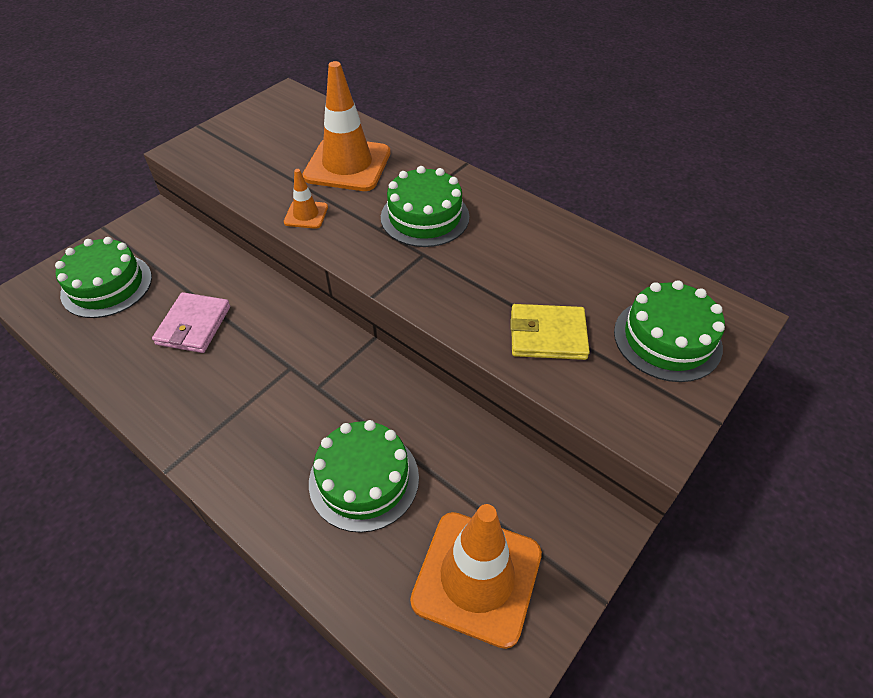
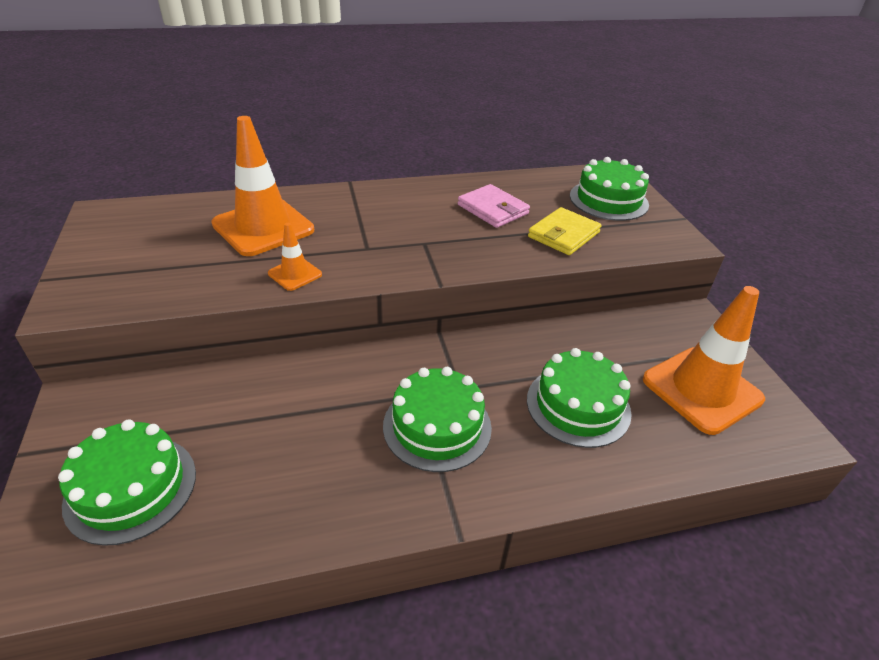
camera: 55 degrees left, 10 degrees down
pink wallet [152,292,230,353] -> pink wallet moved to [458,184,530,228]
green cake [381,166,469,247] -> green cake moved to [383,367,492,472]

